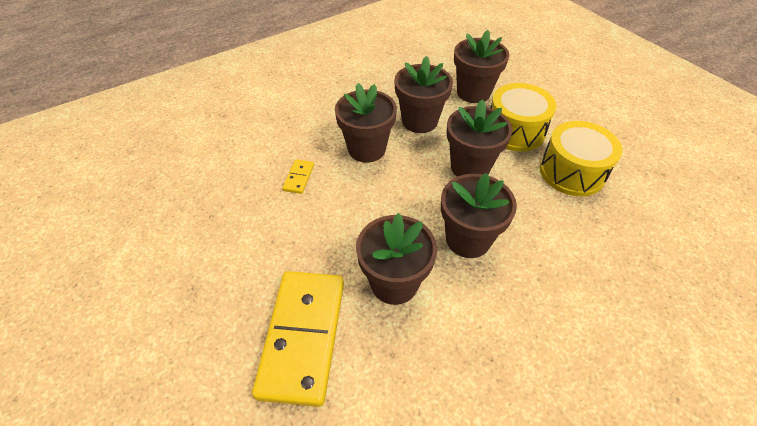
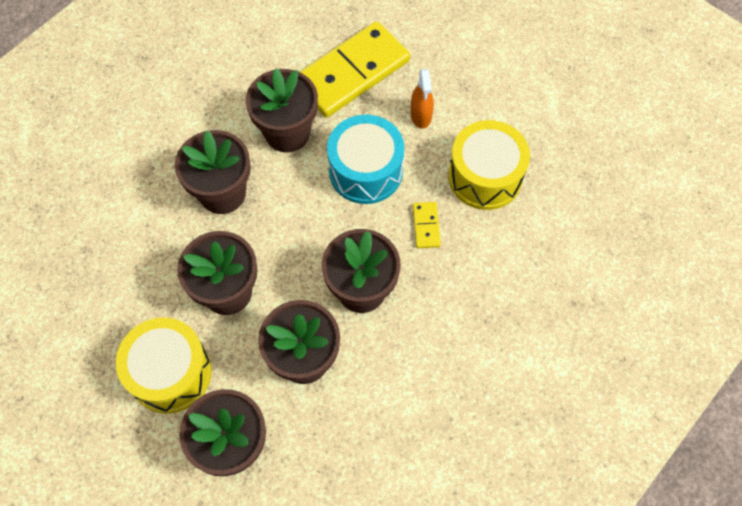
camera: 165 degrees right, 15 degrees up
yellow domino [252,271,344,407] -> yellow domino turned 60 degrees clockwise [300,21,410,118]
yellow drum [540,121,622,196] -> yellow drum moved to [448,120,530,210]
none -> turquoise drum [327,115,405,204]
none -> orange spray bottle [411,69,434,128]

